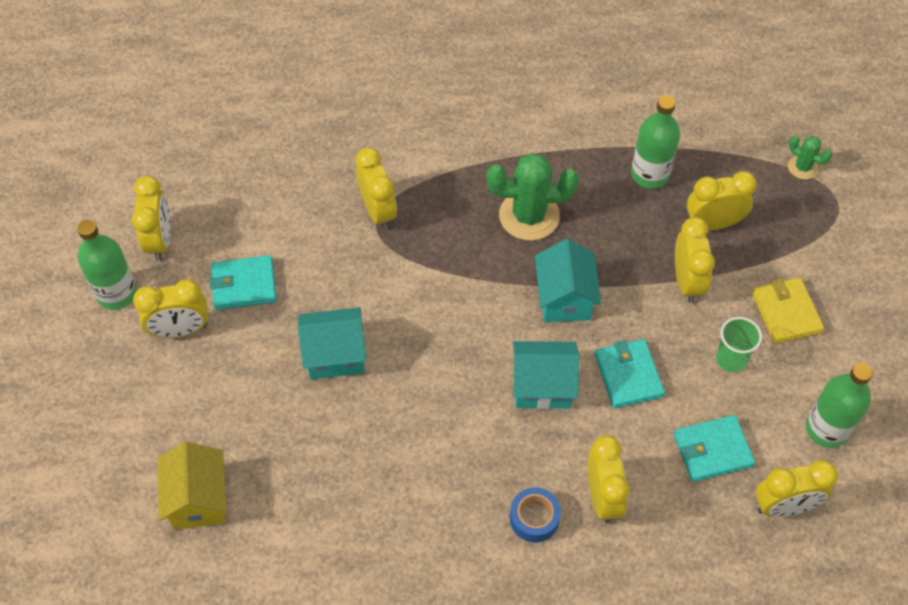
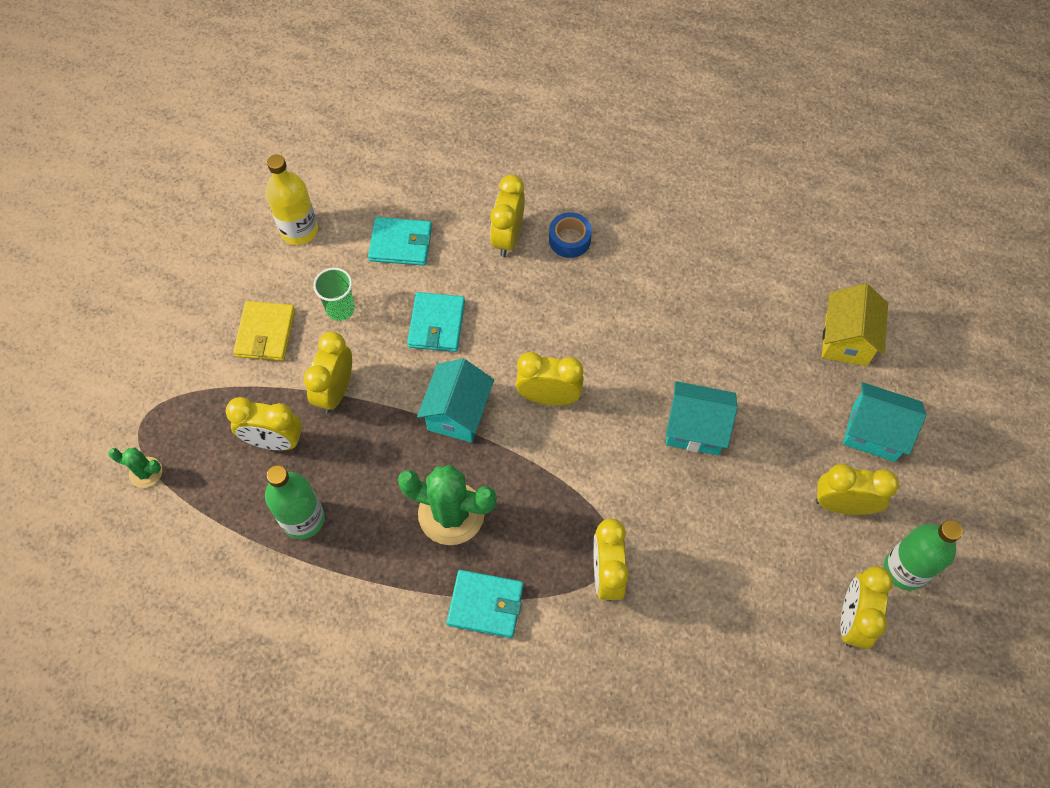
camera: 160 degrees left, 5 degrees up
turquoise wallet [210,255,277,310] -> turquoise wallet moved to [447,570,524,638]
turquoise house [513,341,580,409] -> turquoise house moved to [843,382,926,462]
yellow clock [756,460,838,517] -> yellow clock moved to [516,352,584,406]
green cactus [788,136,832,179] -> green cactus turned 45 degrees counterclockwise [108,448,162,488]
green bottle [806,363,873,448] -> yellow bottle [266,154,318,245]

